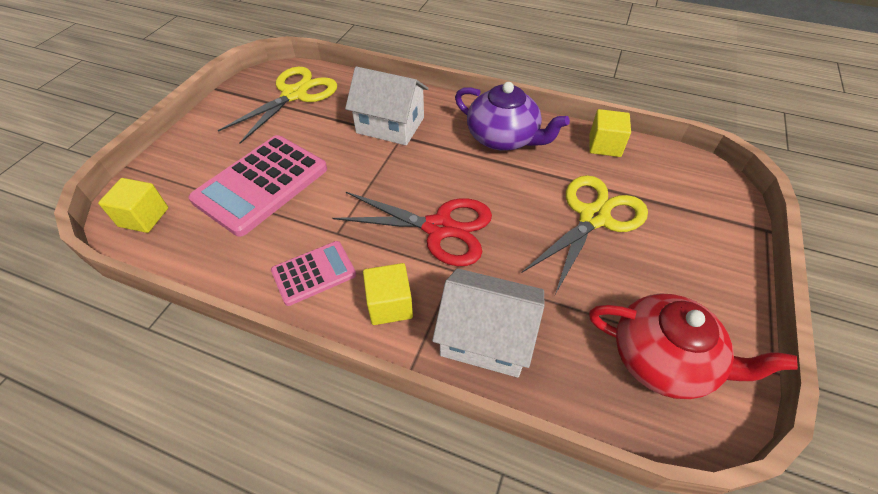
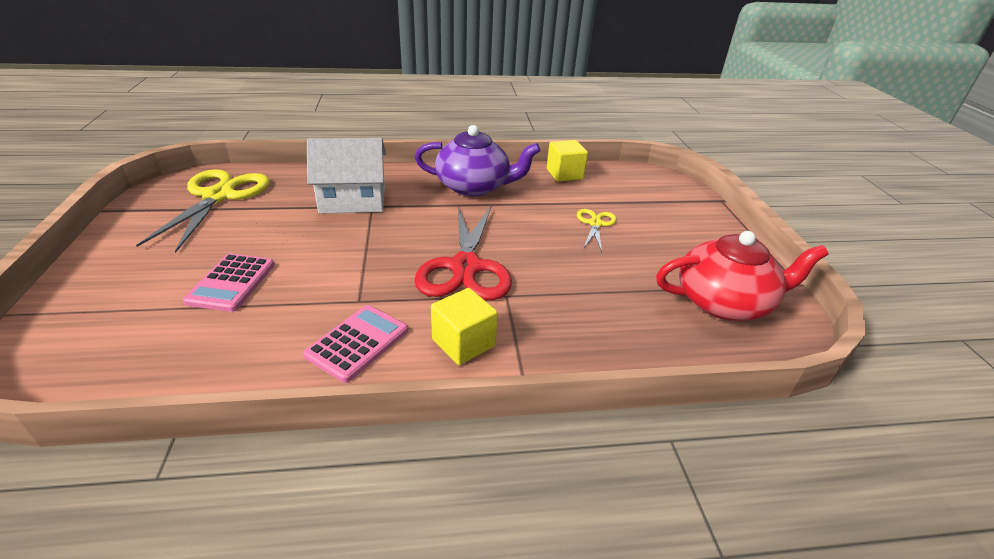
camera: 30 degrees left, 15 degrees down
yellow cube [98,178,168,233] -> none
pink calculator [188,135,327,237] -> pink calculator [183,253,275,312], size x0.55
red scissors [332,192,492,266] -> red scissors turned 105 degrees clockwise [414,206,512,300]
white house [432,268,545,378] -> none
yellow scissors [522,175,648,294] -> yellow scissors [577,209,617,252], size x0.50

